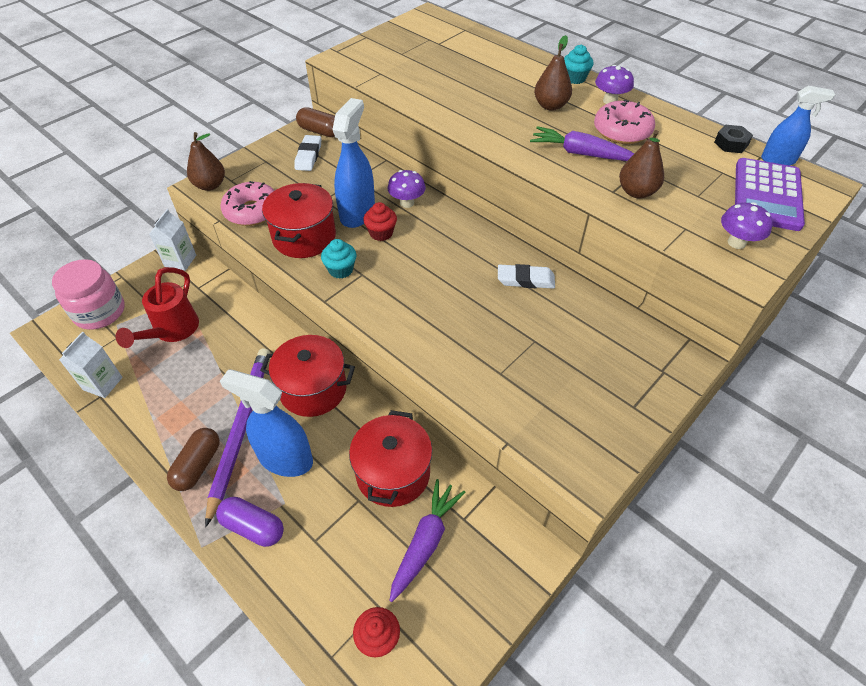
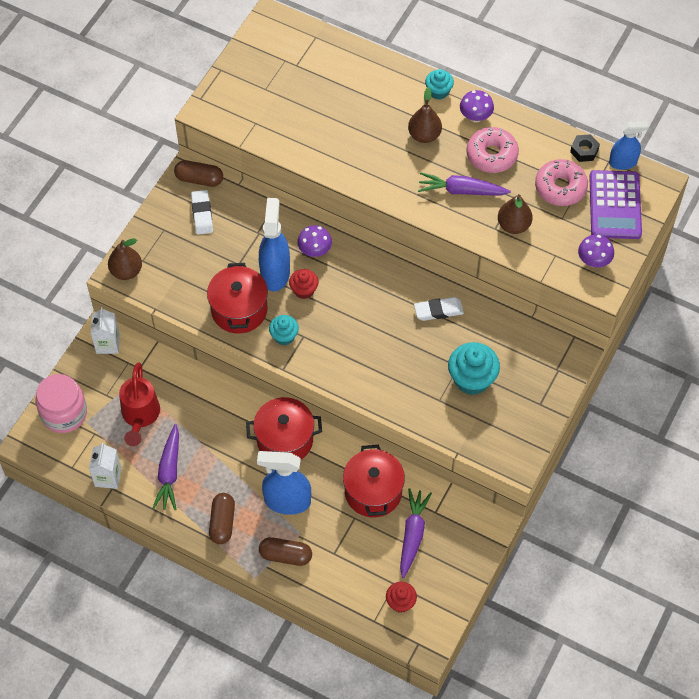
camera: 15 degrees left, 10 degrees up
purple pencil [205,348,270,527] -> none
purple capsule [216,497,284,547] -> brown capsule [259,537,312,566]
pink donut [221,181,275,226] -> pink donut moved to [535,159,588,206]
none -> purple carrot [152,424,179,510]
none -> turquoise cupcake [448,342,500,395]

